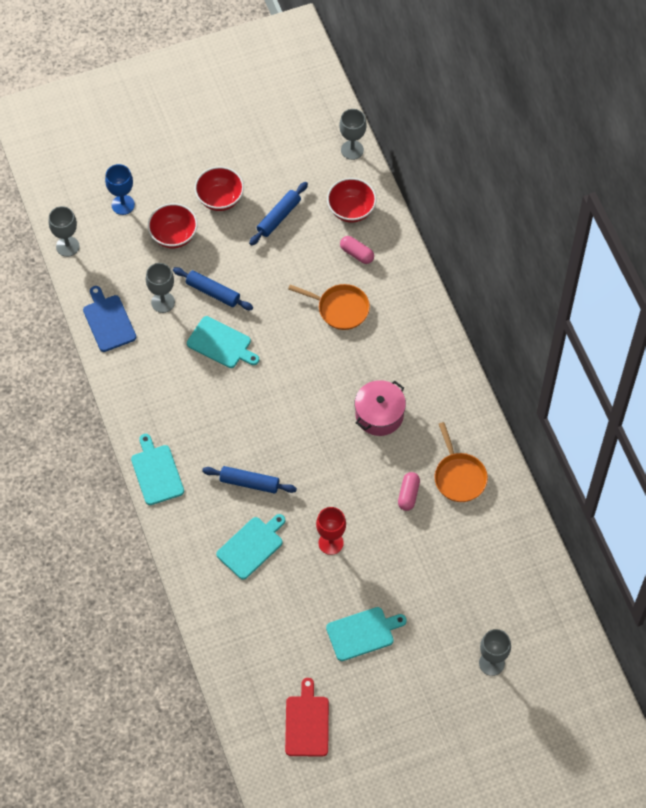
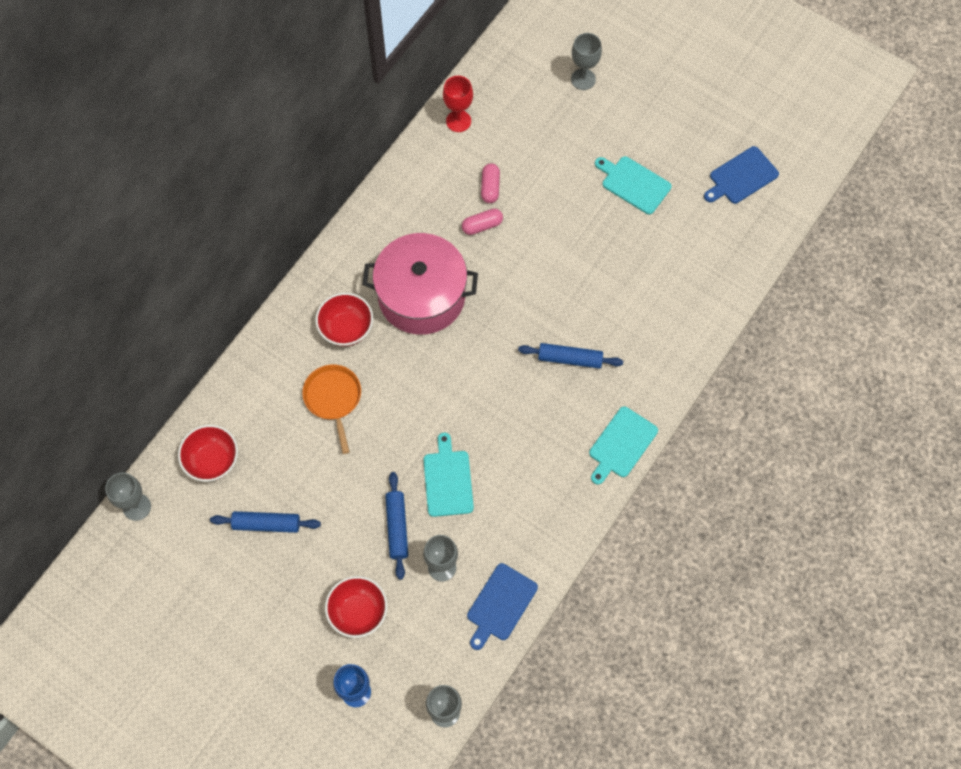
camera: 125 degrees left, 5 degrees up
red bowl [194,167,244,211] -> red bowl moved to [315,293,373,346]
blue rolling pin [202,466,297,494] -> blue rolling pin turned 60 degrees counterclockwise [518,343,623,369]
turquoise cutting board [216,514,285,580] -> none
red cutting board [285,678,329,757] -> blue cutting board [704,146,779,204]
red goblet [316,507,346,555] -> red goblet moved to [443,76,473,132]
pink capsule [340,236,374,264] -> pink capsule moved to [481,163,500,203]
pink pot [355,380,406,436] -> pink pot [362,233,478,335], size x1.66
orange pan [434,422,488,502] -> none

